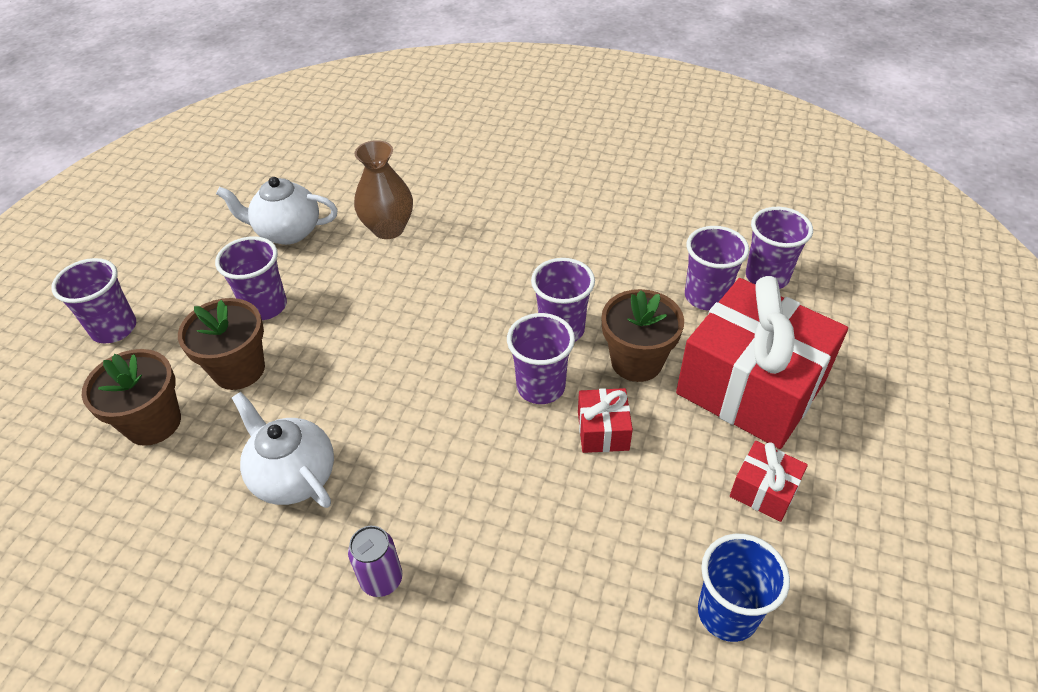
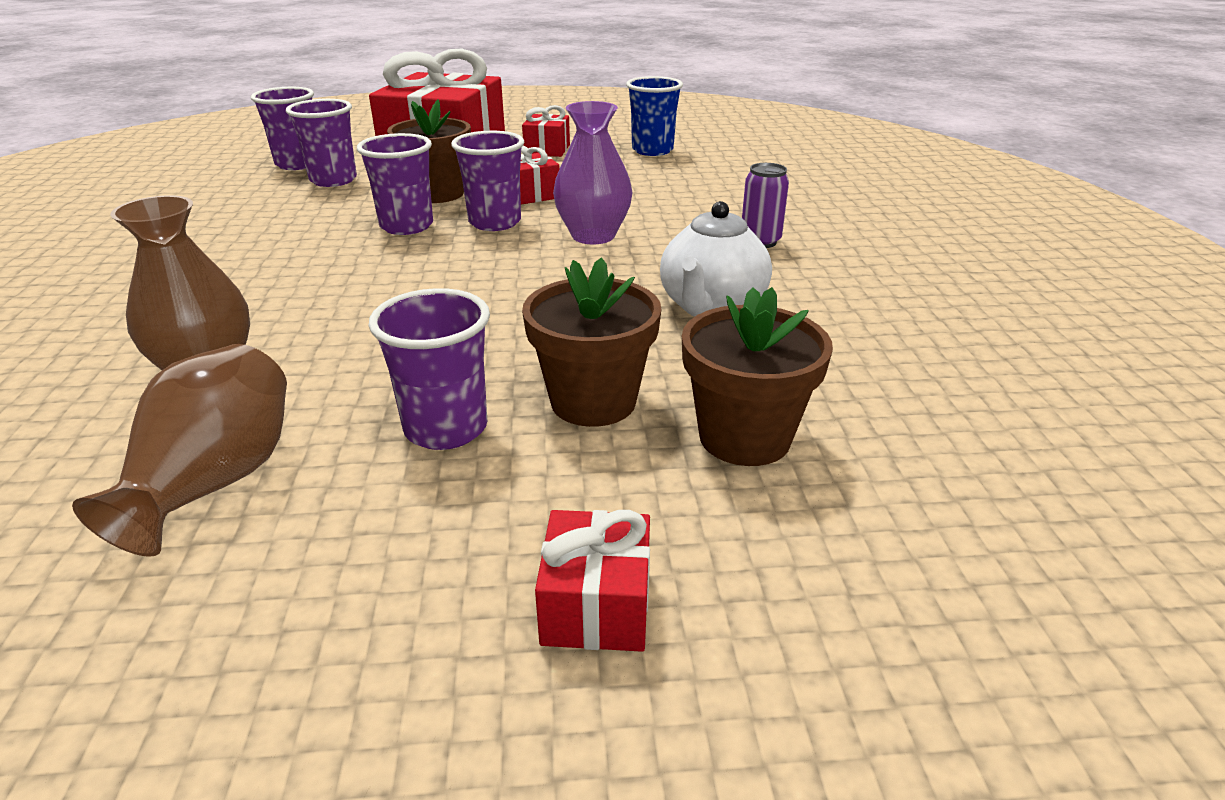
camera: 115 degrees left, 15 degrees down
purple cup [51,258,136,343] -> red gift [535,510,650,652]
white teapot [216,177,338,245] -> brown vase [72,344,287,557]
none -> purple vase [553,101,633,244]

